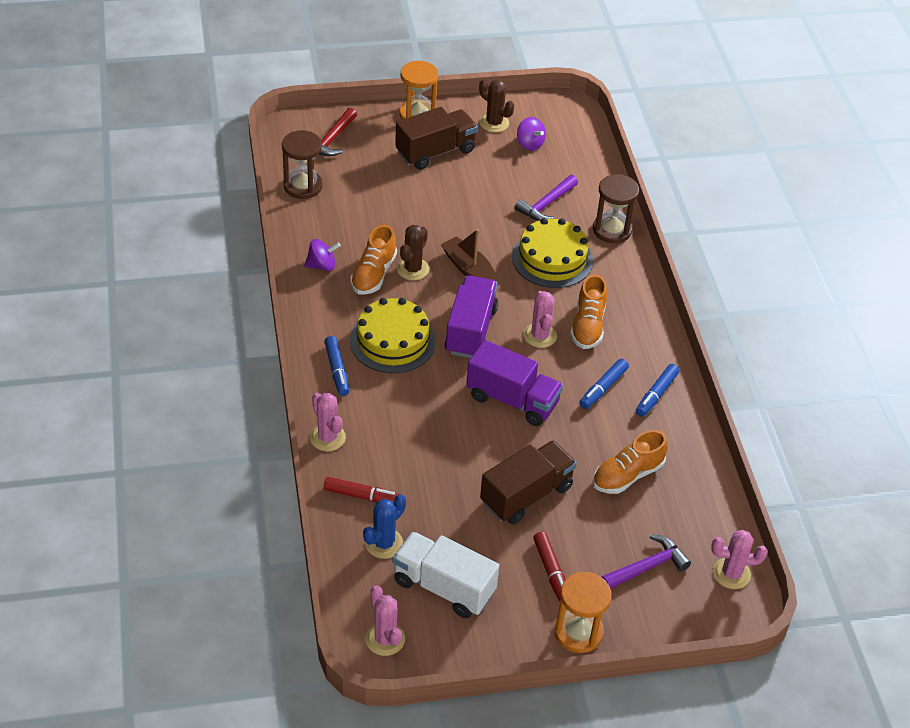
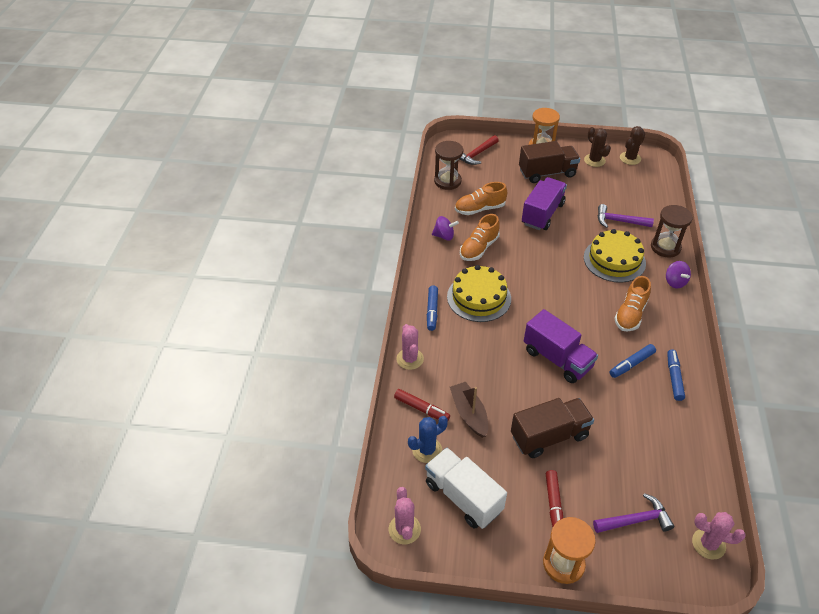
camera: 20 degrees right, 0 degrees up
brown cactus [397,225,429,280] -> brown cactus moved to [620,126,645,165]
brown boat [441,229,496,281] -> brown boat moved to [450,382,488,438]
purple truck [444,275,498,358] -> purple truck moved to [522,177,567,230]
purple hammer [515,175,578,221] -> purple hammer turned 45 degrees clockwise [598,204,654,228]
purple spinning top [517,117,546,151] -> purple spinning top moved to [666,261,691,289]
pink cactus [523,291,557,348] -> none
orange shoe [593,430,668,494] -> orange shoe moved to [455,182,507,215]
blue marker [636,364,680,417] -> blue marker turned 135 degrees clockwise [667,349,685,401]

